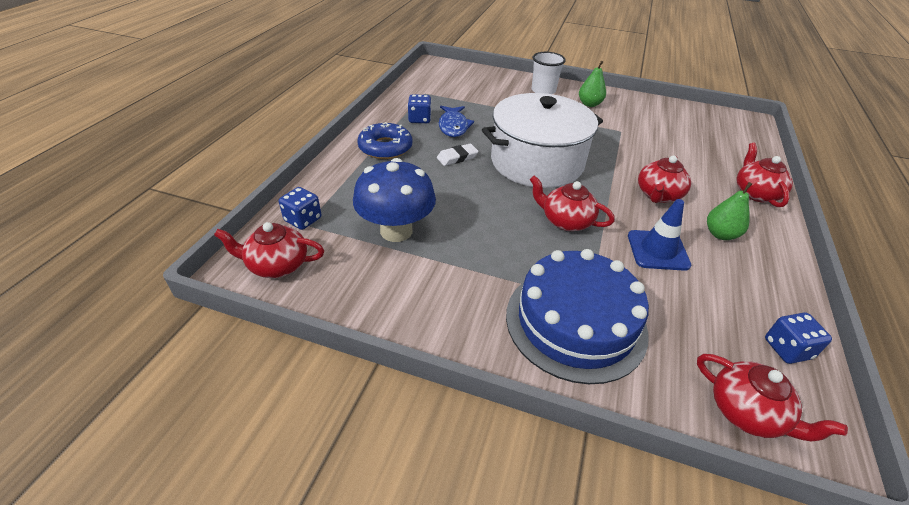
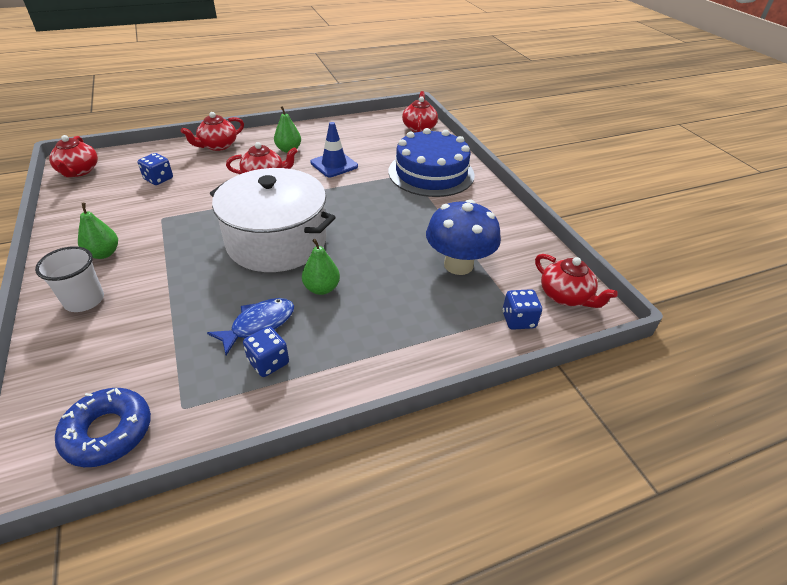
camera: 130 degrees left, 0 degrees up
blue donut [357,122,412,159] -> blue donut moved to [55,388,151,467]
white eraser [437,144,478,166] -> green pear [302,239,340,295]
red teapot [529,176,615,231] -> red teapot moved to [49,135,98,177]
blue dice [765,313,832,364] -> blue dice moved to [138,153,173,185]

